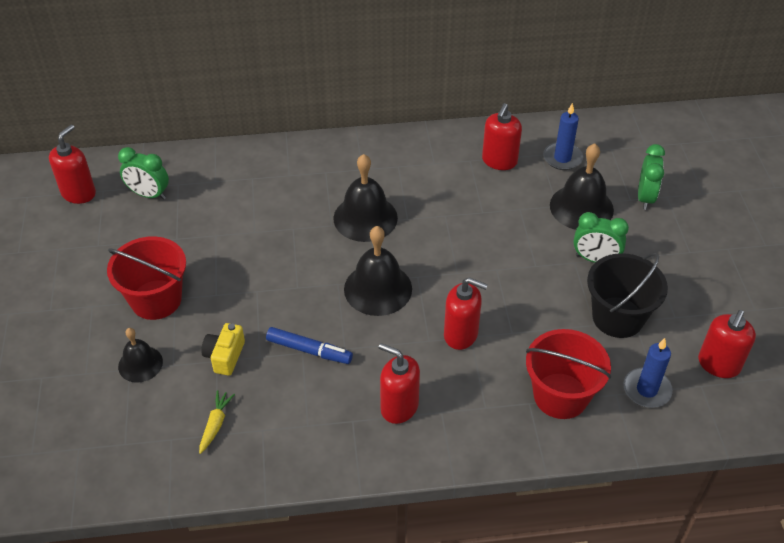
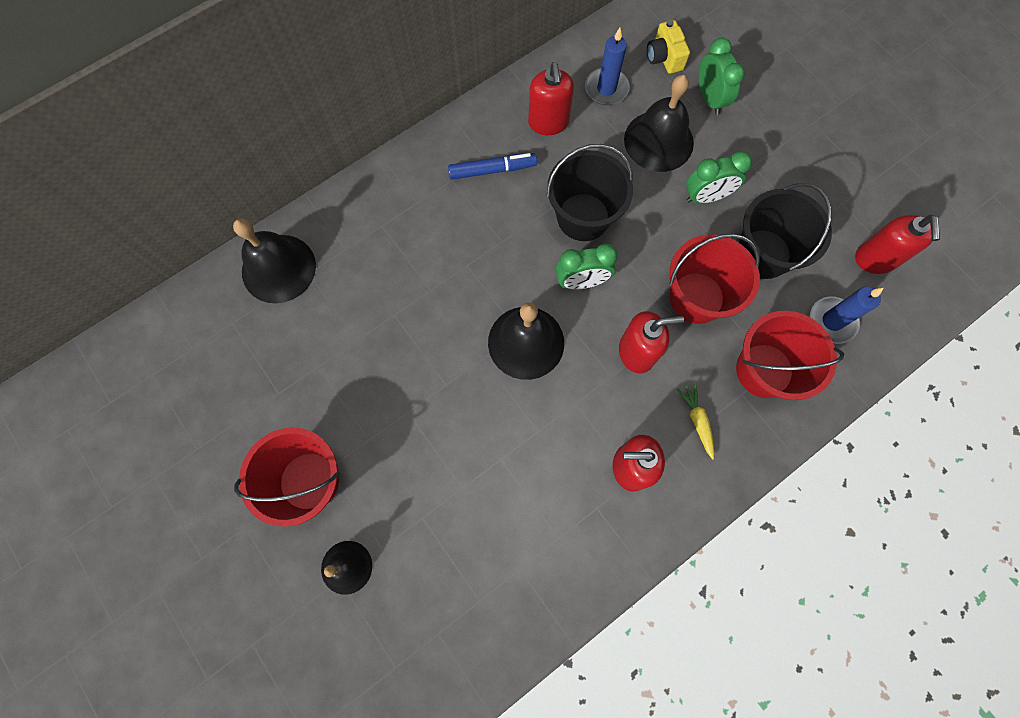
camera: 30 degrees left, 25 degrees up
red soap dispenser [49,125,96,204] -> none
green clock [118,147,169,200] -> green clock moved to [556,244,618,289]
yellow carrot [199,390,235,454] -> yellow carrot moved to [677,383,714,460]
yellow camera [201,323,245,376] -> yellow camera moved to [647,20,690,74]
blue marker [266,327,353,364] -> blue marker moved to [448,153,537,180]
black bell [333,154,398,242] -> black bell moved to [233,218,316,303]
none -> black bucket [547,144,633,241]
none -> red bucket [670,234,760,324]

